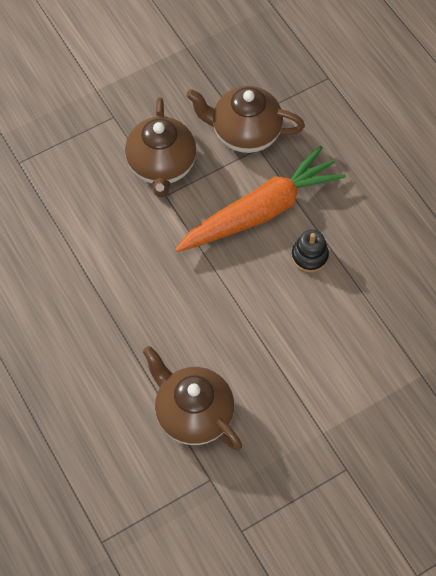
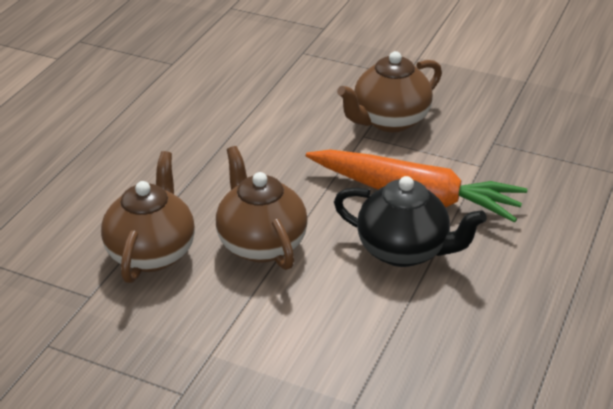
camera: 55 degrees right, 25 degrees down
brown teapot [186,86,305,153] -> brown teapot moved to [216,146,308,270]
black stacking toy [291,229,329,272] -> black teapot [334,176,487,267]

